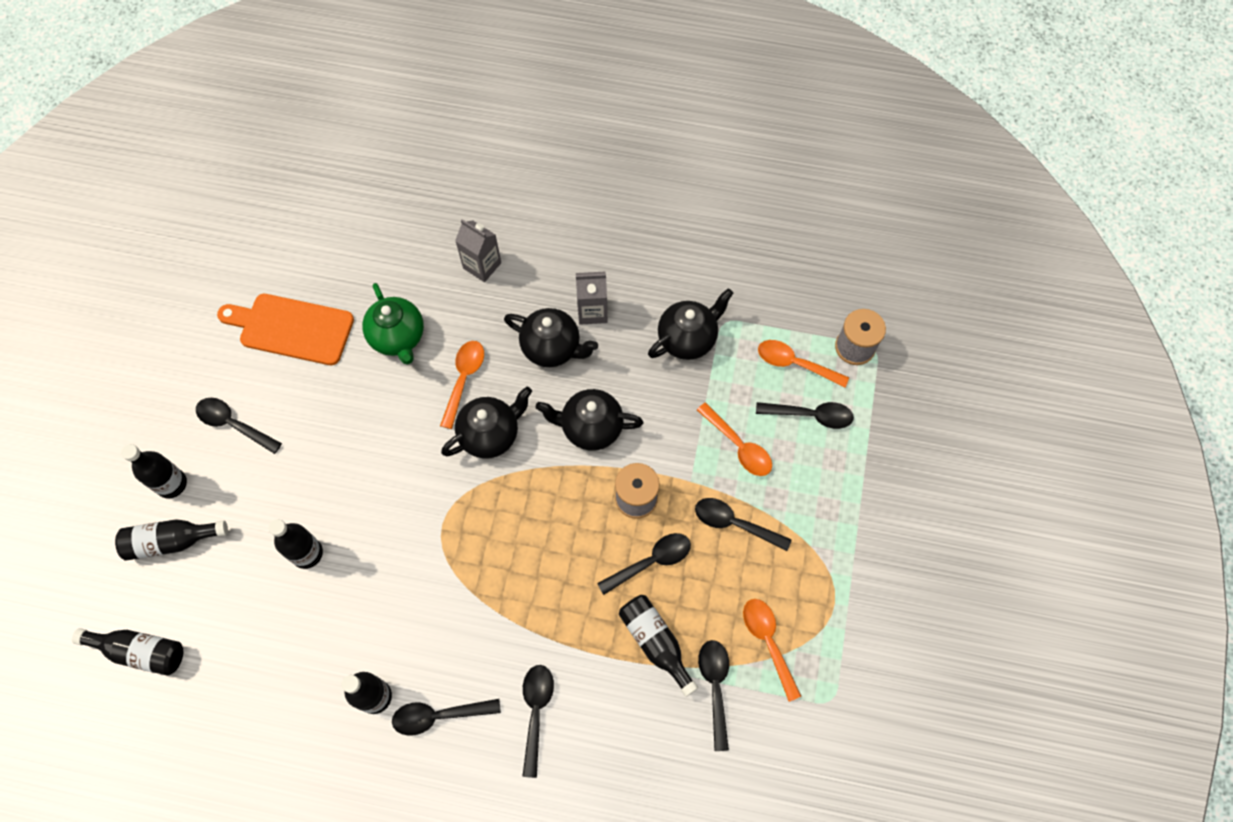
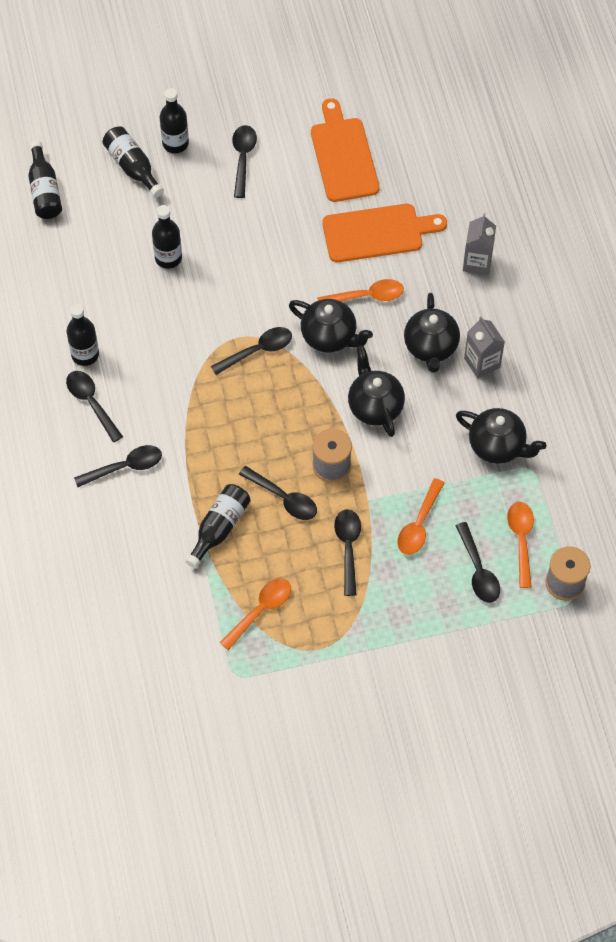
camera: 65 degrees right, 5 degrees down
green teapot [362,283,424,365] -> orange cutting board [322,204,447,262]
black spoon [698,640,729,751] -> black spoon moved to [211,327,292,375]

